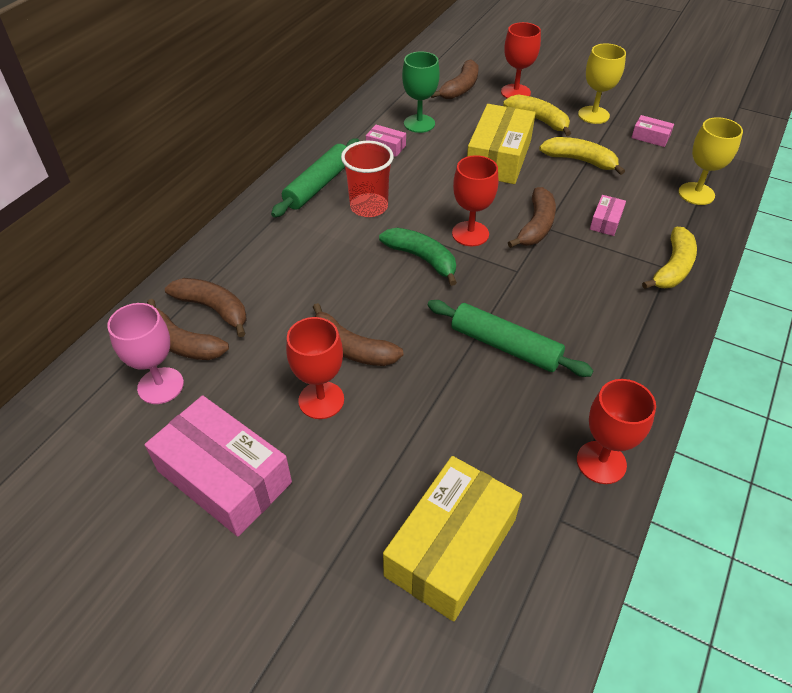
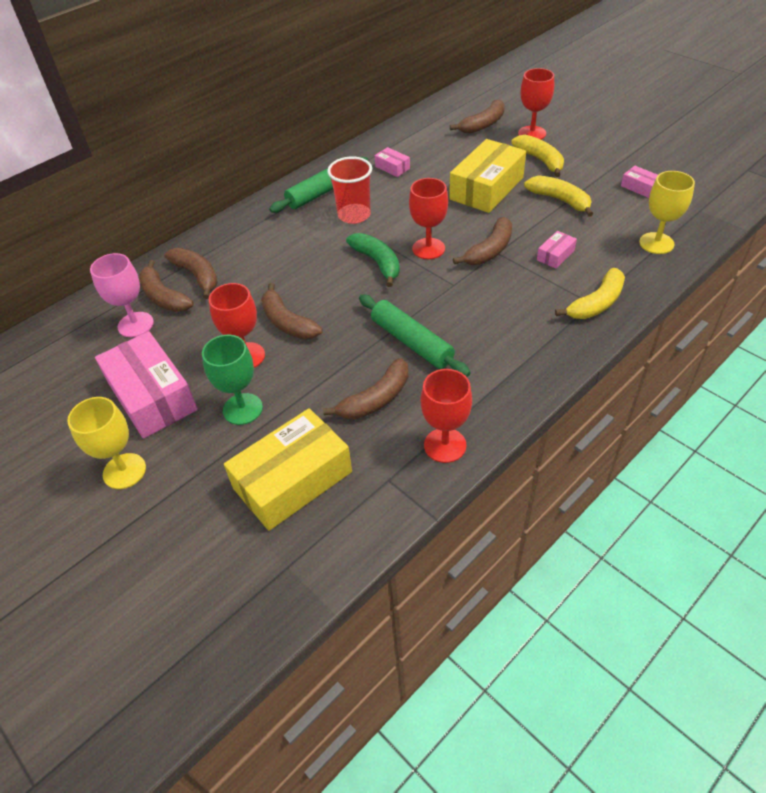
camera: 20 degrees right, 0 degrees up
green goblet [402,51,440,133] -> green goblet moved to [202,335,263,425]
yellow goblet [578,43,626,124] -> yellow goblet moved to [67,397,146,489]
none -> brown banana [323,358,408,420]

